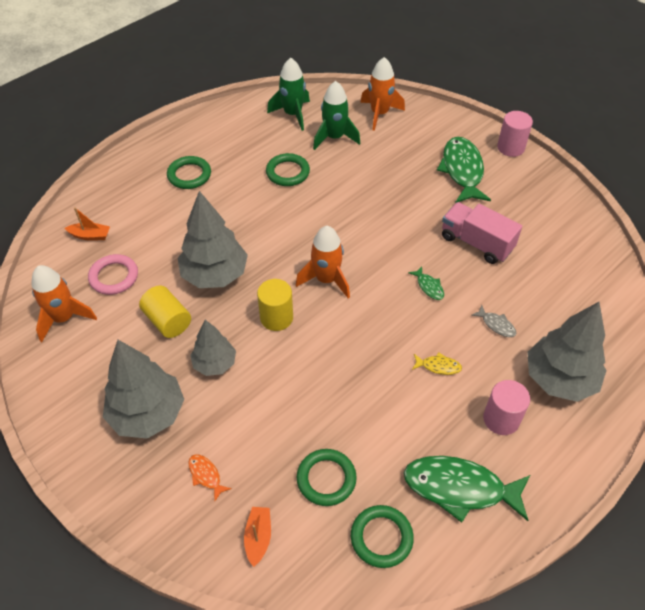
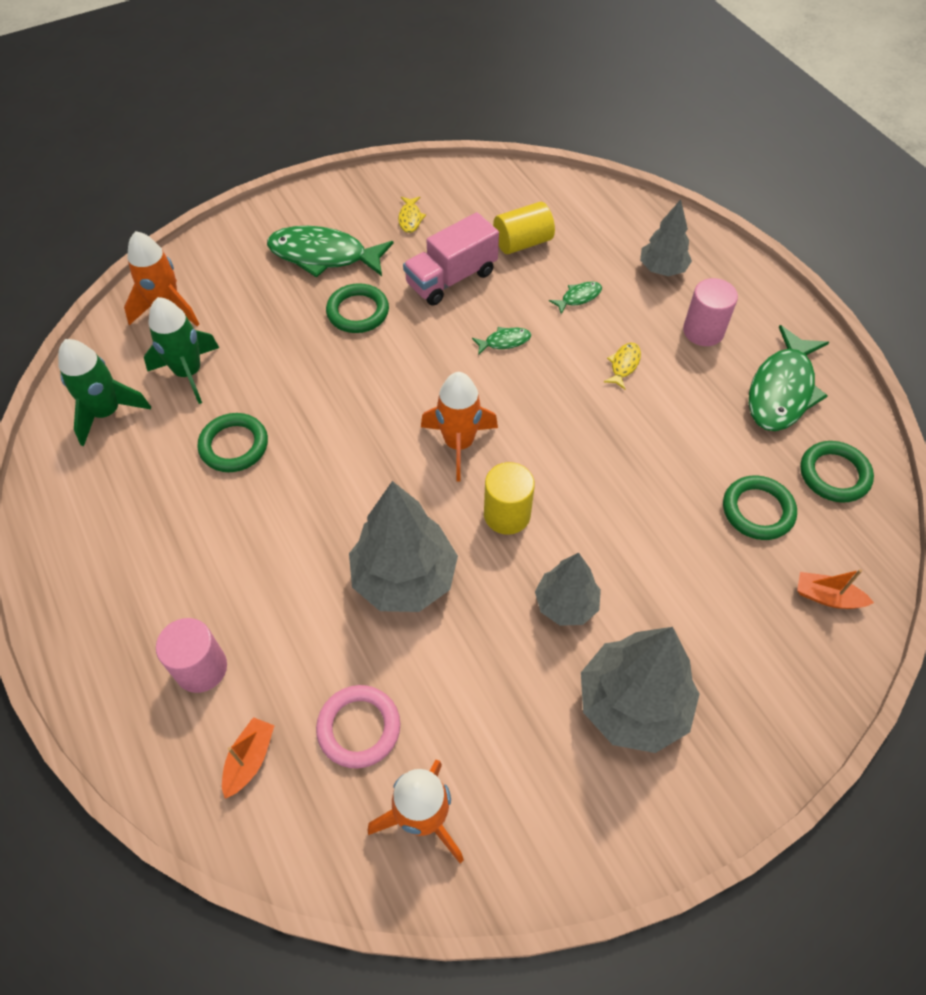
camera: 75 degrees left, 5 degrees up
yellow cylinder [139,286,191,338] -> yellow cylinder moved to [493,202,555,254]
green ring [167,156,211,189] -> green ring moved to [326,283,389,333]
orange fish [188,454,232,501] -> none
grey fish [471,305,516,337] -> green fish [549,281,602,314]
pink cylinder [497,111,533,157] -> pink cylinder moved to [156,618,227,693]
grey tree [527,302,607,402] -> grey tree [640,199,692,276], size x0.60
none -> yellow fish [398,197,426,233]

